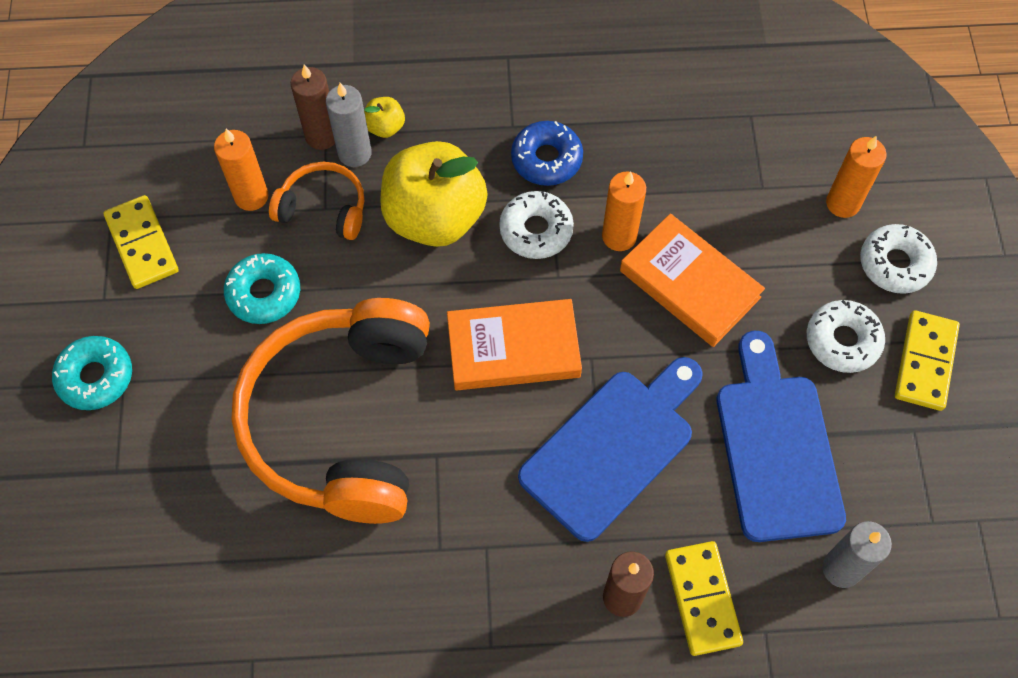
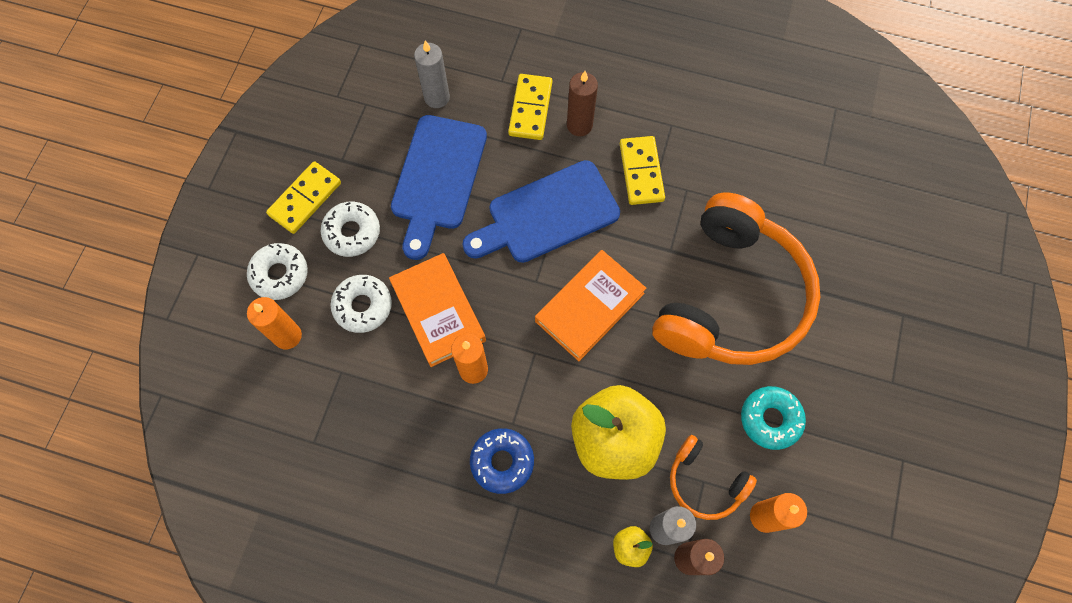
camera: 160 degrees left, 5 degrees up
turquoise donut [52,336,132,410] -> none
yellow domino [104,195,179,289] -> yellow domino moved to [620,136,665,205]
orange book [447,299,582,390] -> orange book turned 60 degrees counterclockwise [535,250,646,361]
white donut [499,191,574,259] -> white donut moved to [330,275,392,333]

